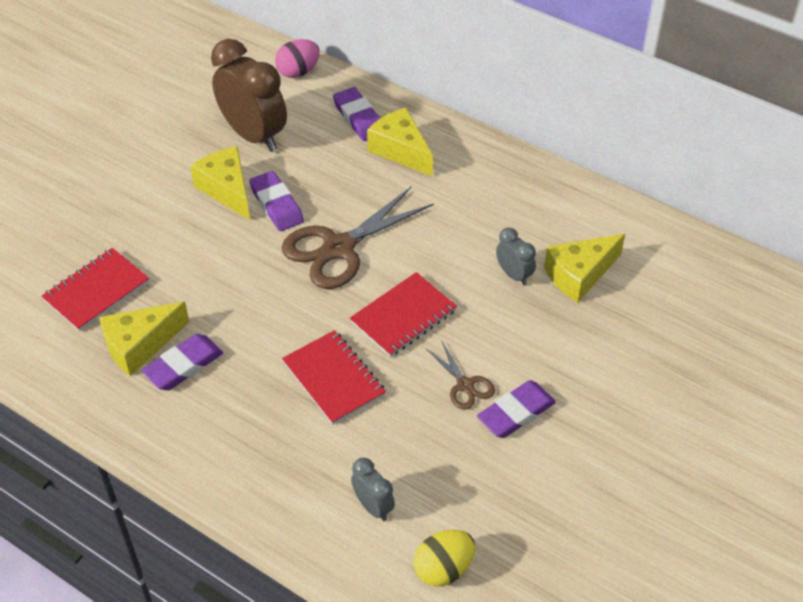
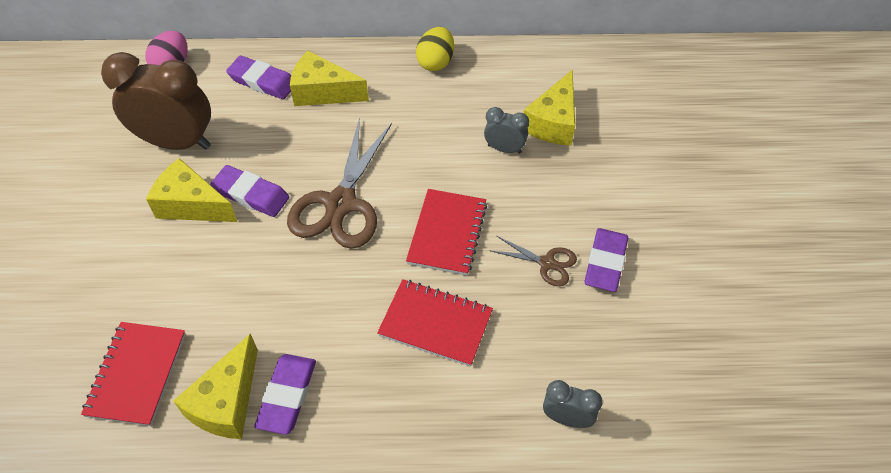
camera: 35 degrees left, 5 degrees up
yellow egg [413,530,475,587] -> yellow egg moved to [416,27,454,71]

